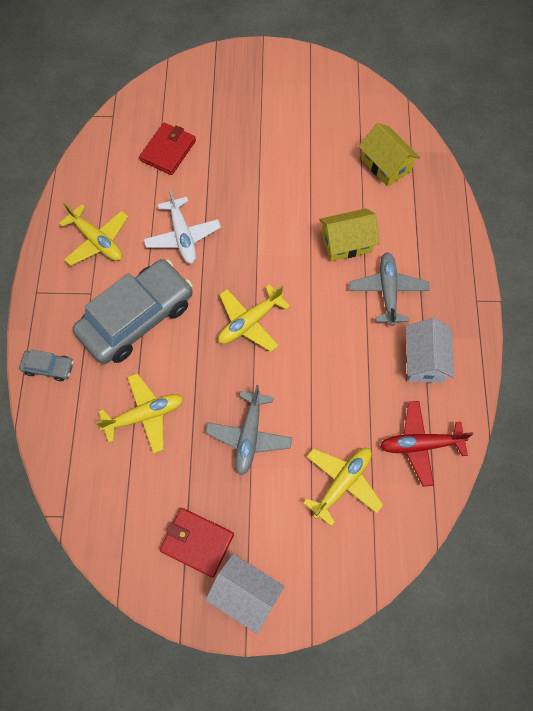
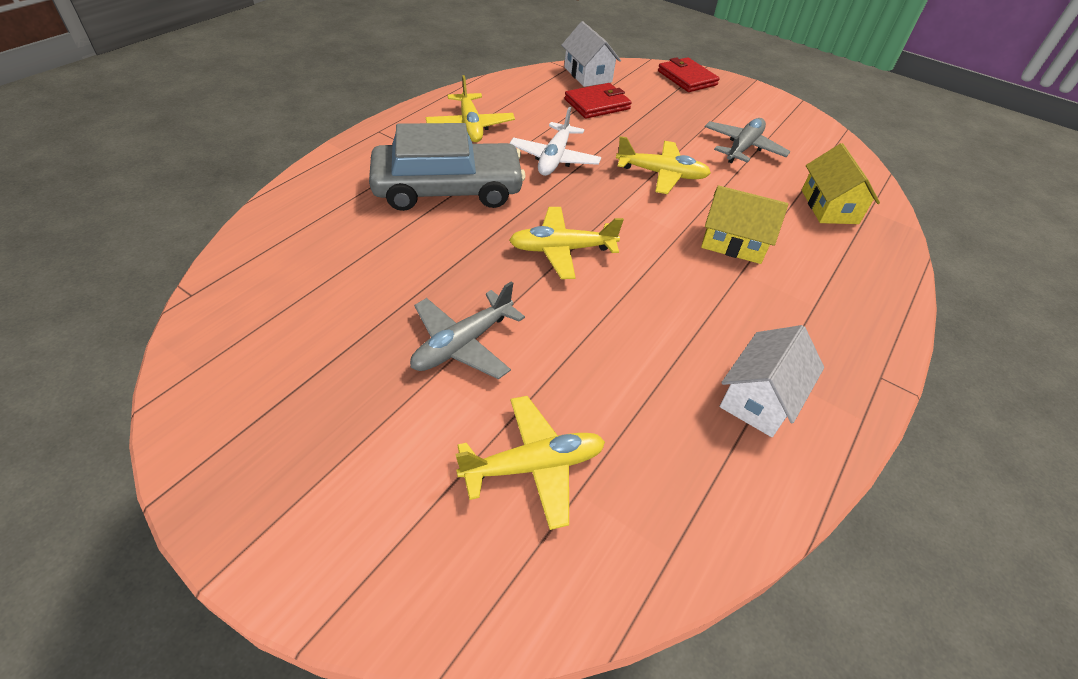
camera: 30 degrees right, 20 degrees down
grey car [19,349,74,381] -> none
yellow plane [96,373,184,454] -> yellow plane moved to [616,136,711,194]
red wallet [160,508,234,578] -> red wallet moved to [658,57,720,92]
white house [205,554,284,634] -> white house moved to [561,21,621,87]
grey plane [349,252,430,326] -> grey plane moved to [705,118,790,163]
red plane [380,401,473,487] -> none

